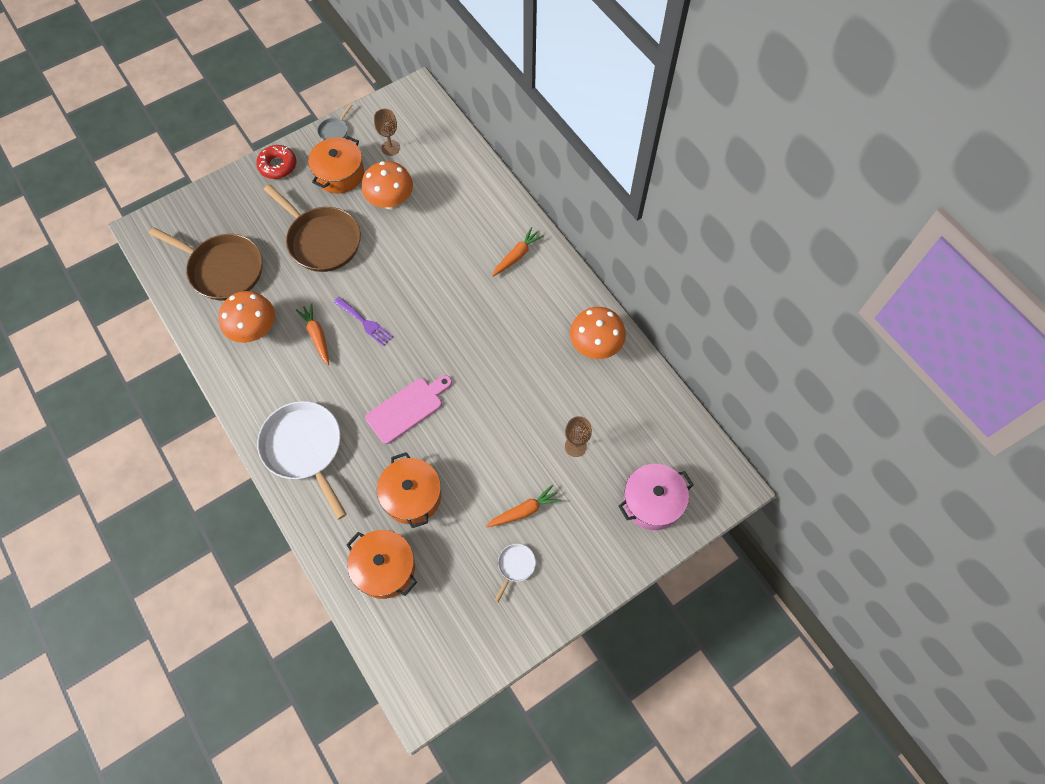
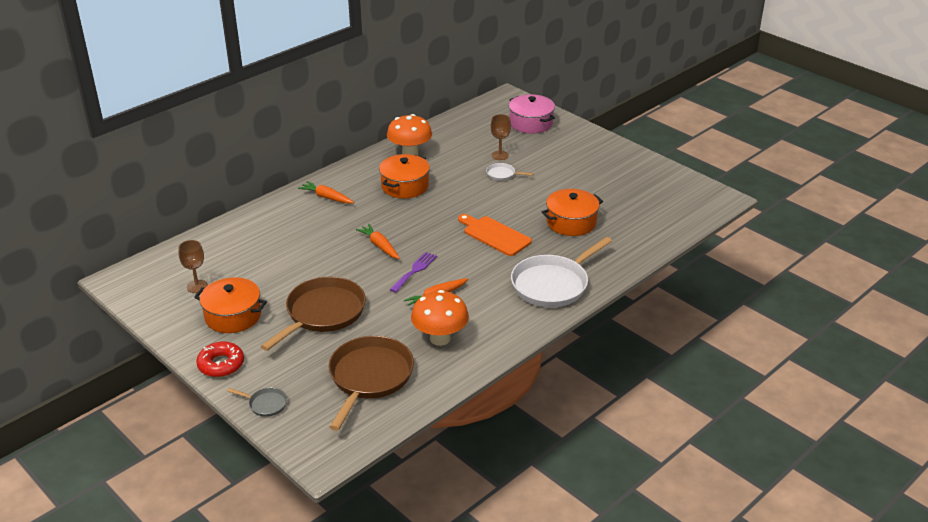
camera: 100 degrees left, 30 degrees down
grey pan [318,104,352,140] -> grey pan moved to [227,387,287,417]
orange pot [346,530,417,599] -> orange pot moved to [379,154,430,198]
orange mushroom [361,161,413,209] -> none
pink cutting board [365,375,452,444] -> orange cutting board [458,214,532,256]
orange carrot [486,485,561,527] -> orange carrot moved to [356,224,400,259]
white pan [494,544,536,602] -> white pan moved to [486,163,533,181]

